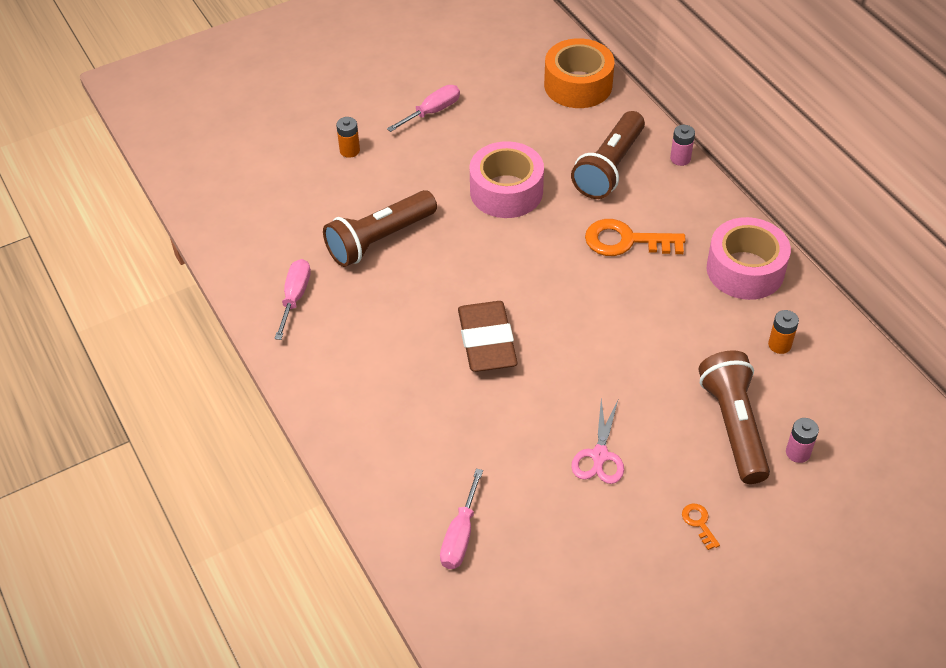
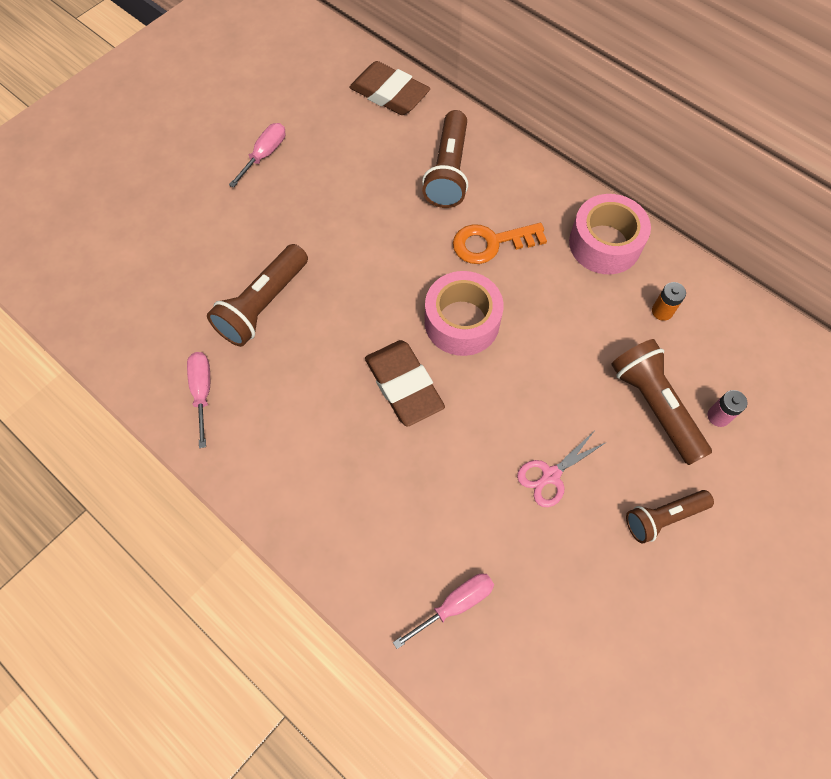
camera: 20 degrees left, 15 degrees up
orange battery [336,117,360,158] -> none
pink screwdriver [440,469,483,569] -> pink screwdriver turned 120 degrees counterclockwise [393,573,494,649]
pink tape [470,141,544,218] -> pink tape moved to [425,271,504,356]
orange tape [544,38,615,108] -> brown eraser [349,61,430,115]
pink scissors [571,399,624,484] -> pink scissors turned 60 degrees clockwise [517,432,607,507]
pink battery [670,125,695,166] -> none
orange key [682,504,720,550] -> brown flashlight [626,490,714,544]

